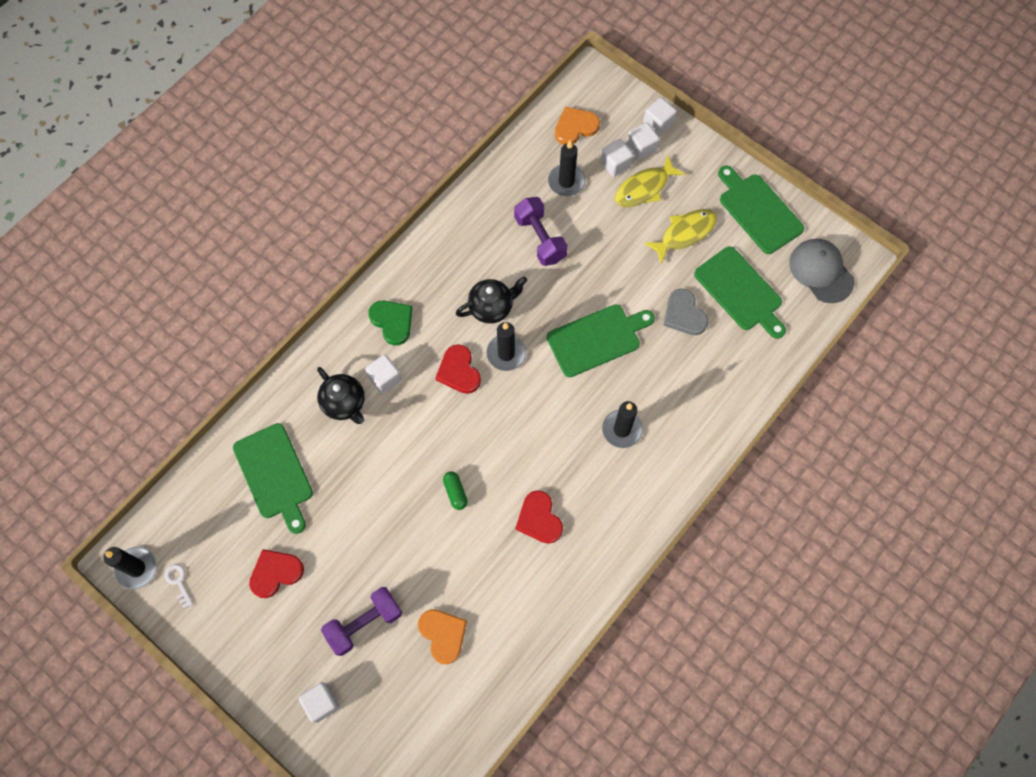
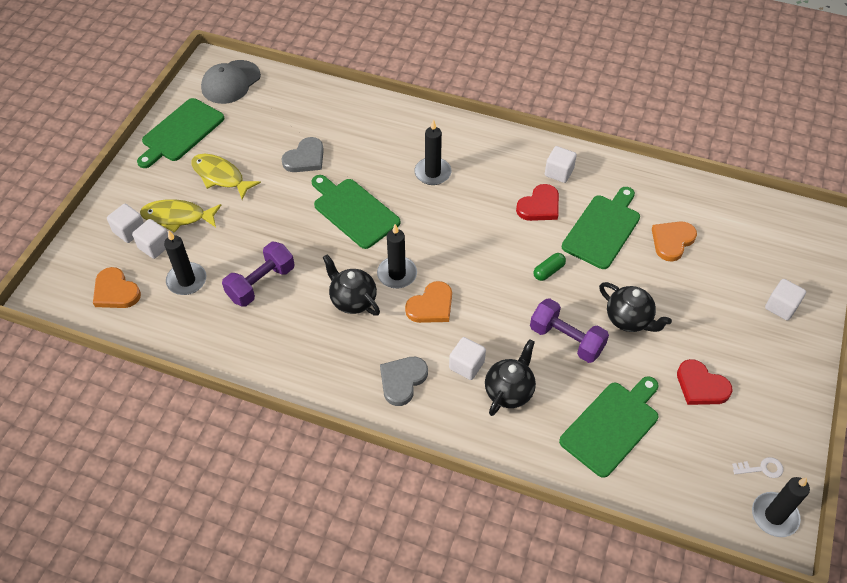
camera: 110 degrees left, 15 degrees down
white key [165,564,193,609] -> white key turned 135 degrees counterclockwise [732,457,783,478]
purple dumbbell [321,587,402,656] -> purple dumbbell moved to [530,298,609,363]
green heart [369,301,413,346] -> grey heart [380,357,428,406]
red heart [435,344,481,394] -> orange heart [405,281,452,323]
yellow fish [615,155,685,207] -> yellow fish turned 150 degrees clockwise [140,199,221,233]
white cube [643,98,677,136] -> white cube moved to [545,146,577,183]
green cutting board [694,246,786,339] -> green cutting board moved to [562,187,640,269]
none -> black teapot [599,282,672,332]

